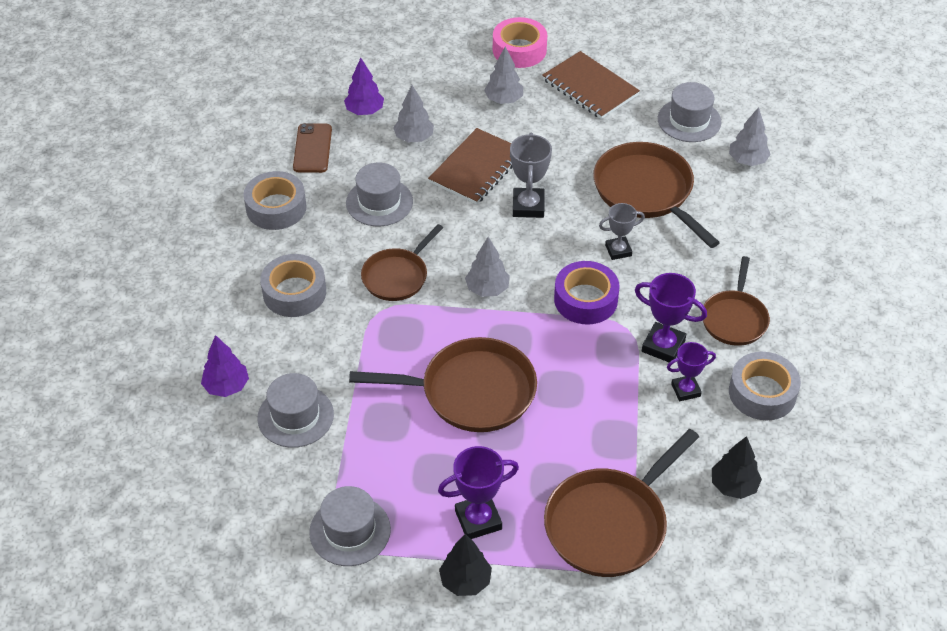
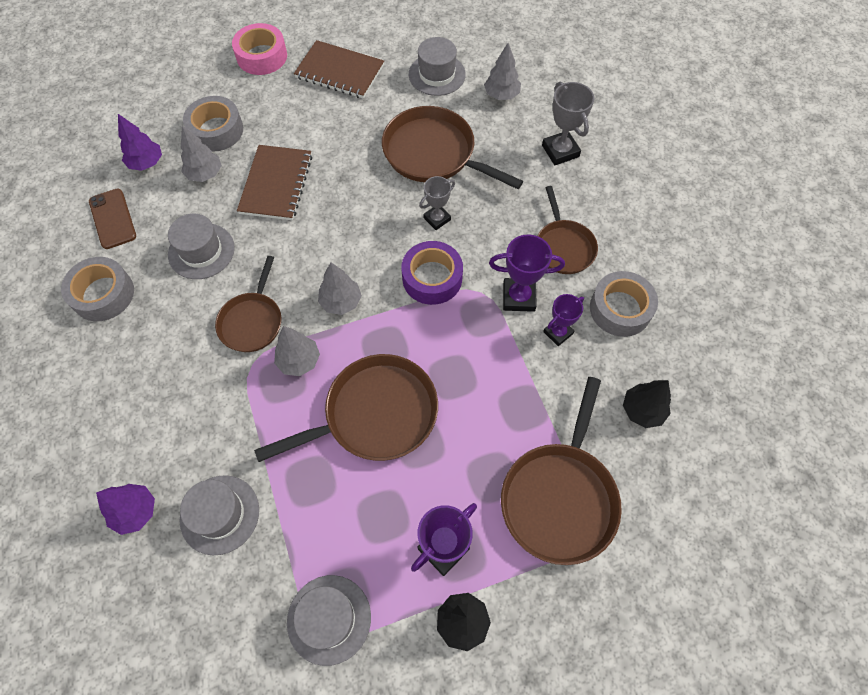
camera: 25 degrees left, 15 degrees up
grey tape [260,254,326,317] -> grey tape moved to [183,96,243,152]
grey tree [484,47,523,104] -> grey tree moved to [274,326,320,376]
grey trophy [510,132,552,218] -> grey trophy moved to [542,81,594,165]

